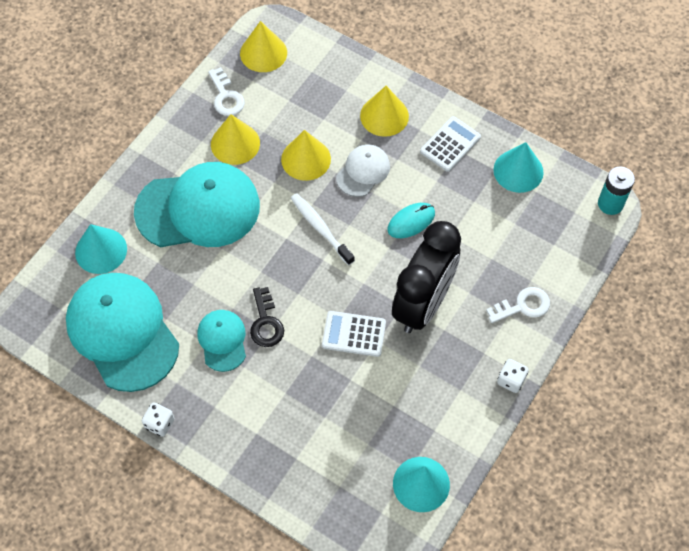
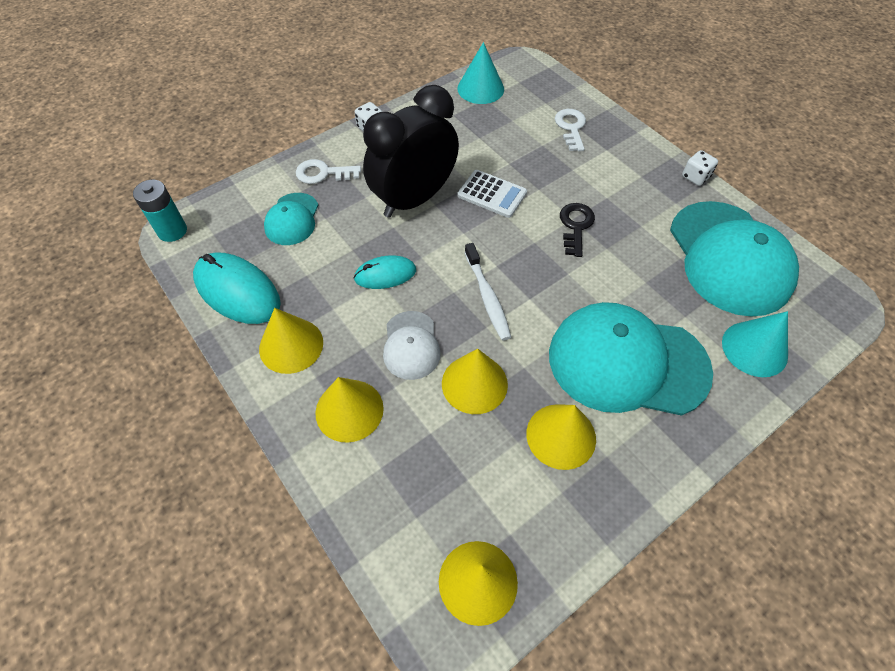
camera: 160 degrees left, 5 degrees down
turquoise cap [198,310,246,372] -> turquoise cap moved to [264,193,318,245]
white key [208,67,245,116] -> white key moved to [555,109,586,151]
white cap [336,144,390,197] -> white cap turned 60 degrees counterclockwise [383,311,441,380]
white calculator [420,116,481,172] -> yellow cone [259,308,323,374]
turquoise cone [493,142,544,193] -> turquoise mouse [193,252,281,324]

